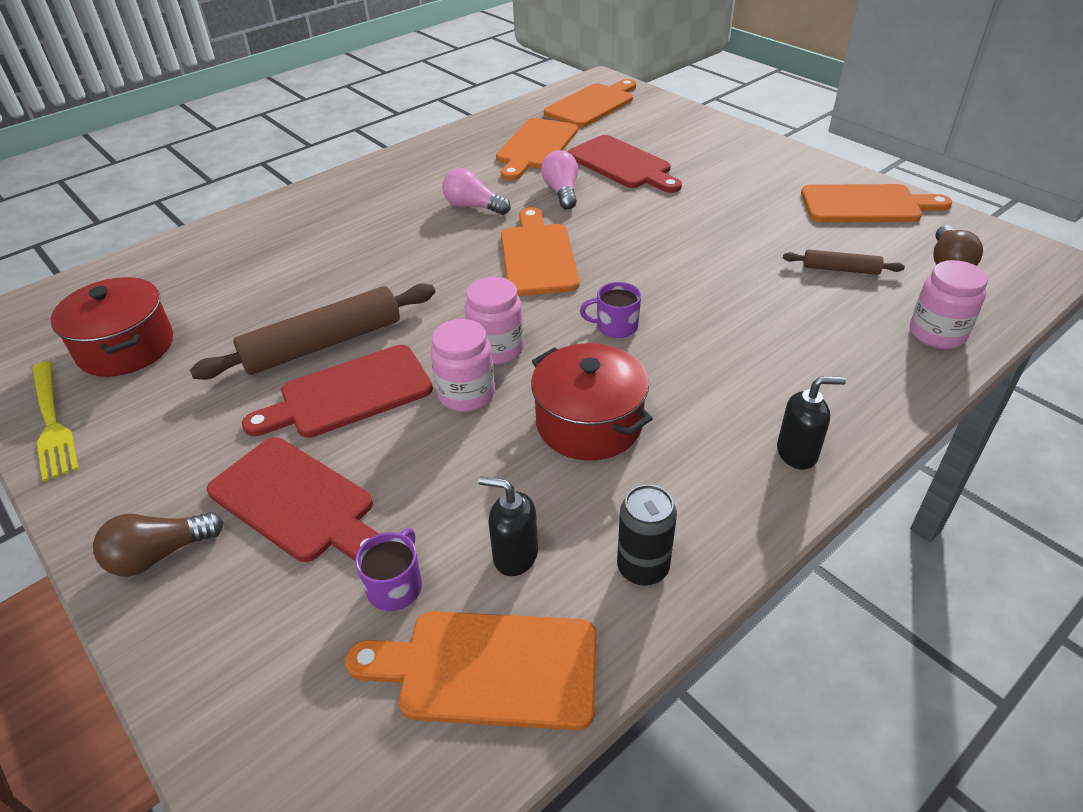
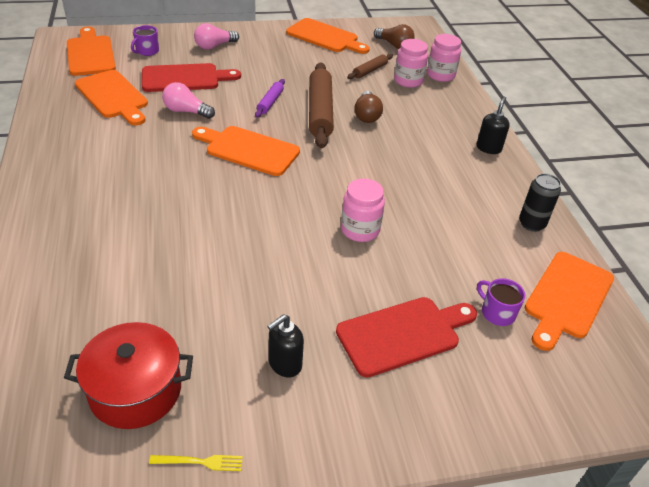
camera: 65 degrees left, 0 degrees up
yellow fork [33,361,79,482] -> yellow fork [149,455,243,471], size x0.53
brown light bulb [93,512,224,576] -> brown light bulb moved to [354,91,383,123]
brown rolling pin [190,283,435,380] -> brown rolling pin moved to [309,62,334,148]
red cutting board [242,345,433,438] -> none
pink light bulb [442,168,511,215] -> pink light bulb moved to [194,23,239,50]
pink jar [464,277,524,365] -> pink jar moved to [394,39,428,88]
black soap dispenser [478,476,538,576] -> black soap dispenser moved to [268,314,304,377]
red pot [531,343,653,461] -> none
purple mug [580,282,641,338] -> purple mug moved to [131,25,159,56]
orange cutting board [801,184,952,222] -> orange cutting board turned 90 degrees clockwise [286,18,370,54]
none -> purple rolling pin [255,79,285,118]

